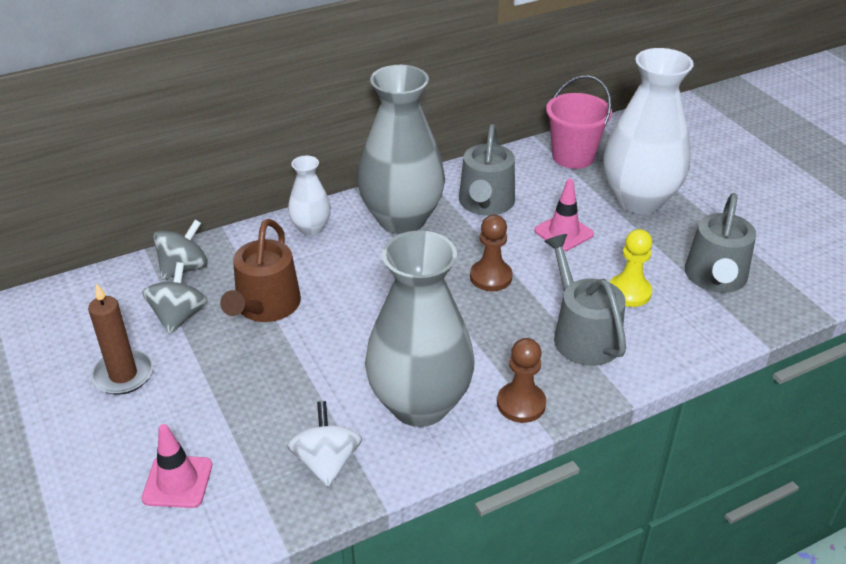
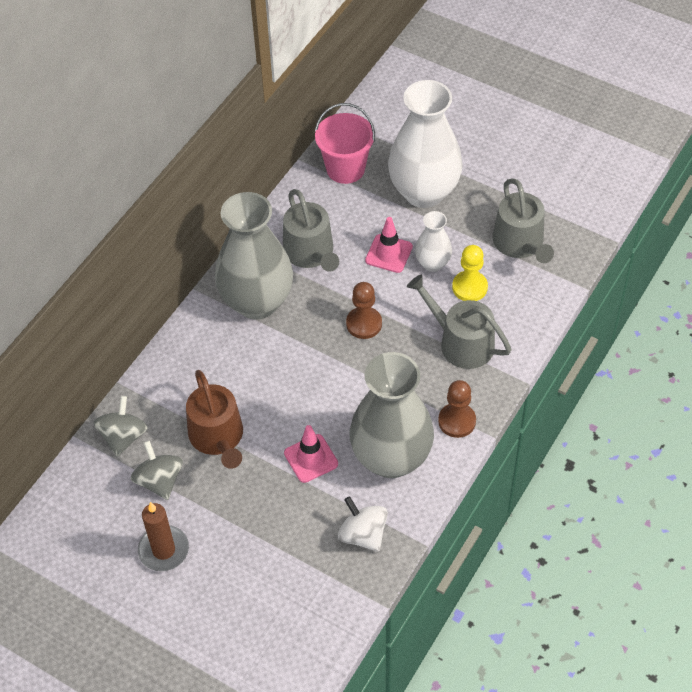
camera: 30 degrees left, 15 degrees up
pink traffic cone [142,424,212,508] -> pink traffic cone moved to [284,425,338,483]
white vase [288,156,331,236] -> white vase moved to [415,211,452,272]

